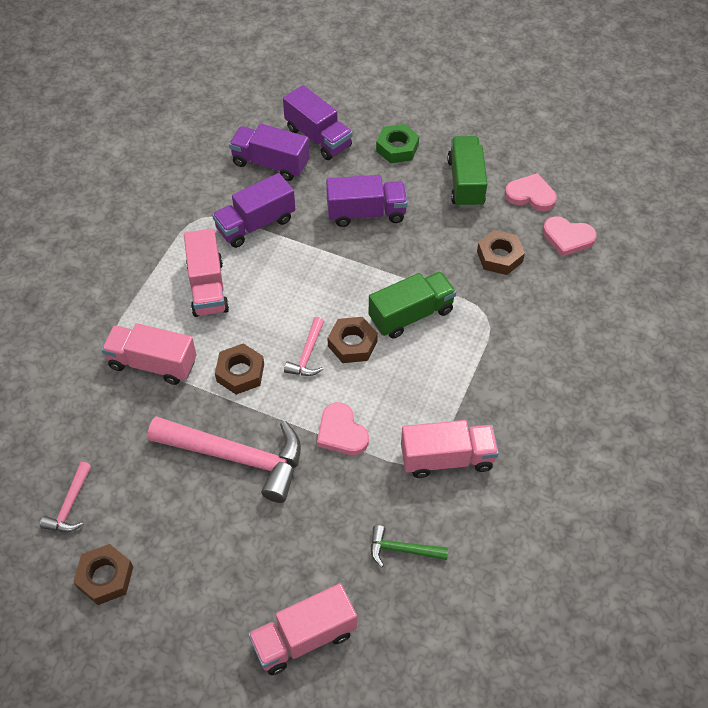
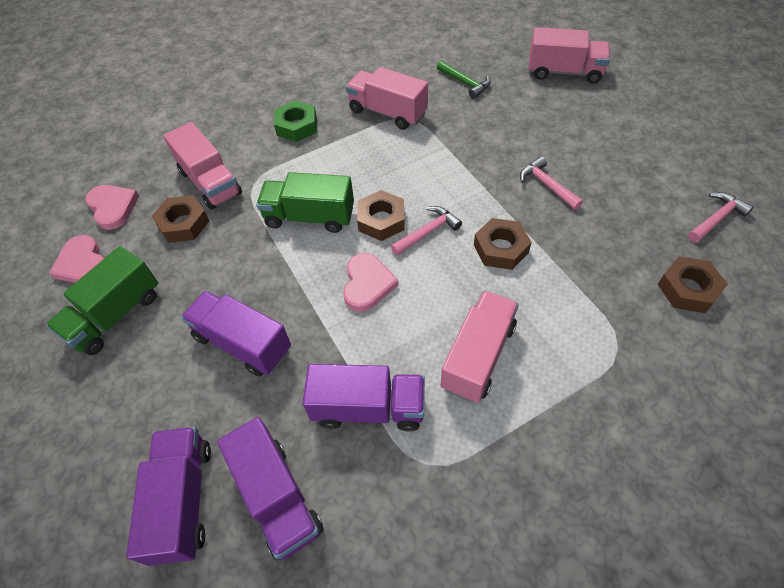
camera: 140 degrees left, 0 degrees up
brown nut [73,544,133,605] -> brown nut moved to [658,256,728,313]
pink truck [101,323,197,385] -> pink truck moved to [164,122,242,210]
pink hammer [148,416,301,503] -> pink hammer [520,156,583,210], size x0.48
pink heart [317,402,369,455] -> pink heart moved to [343,253,399,312]
green nut [376,124,419,163] -> green nut moved to [274,100,317,142]

